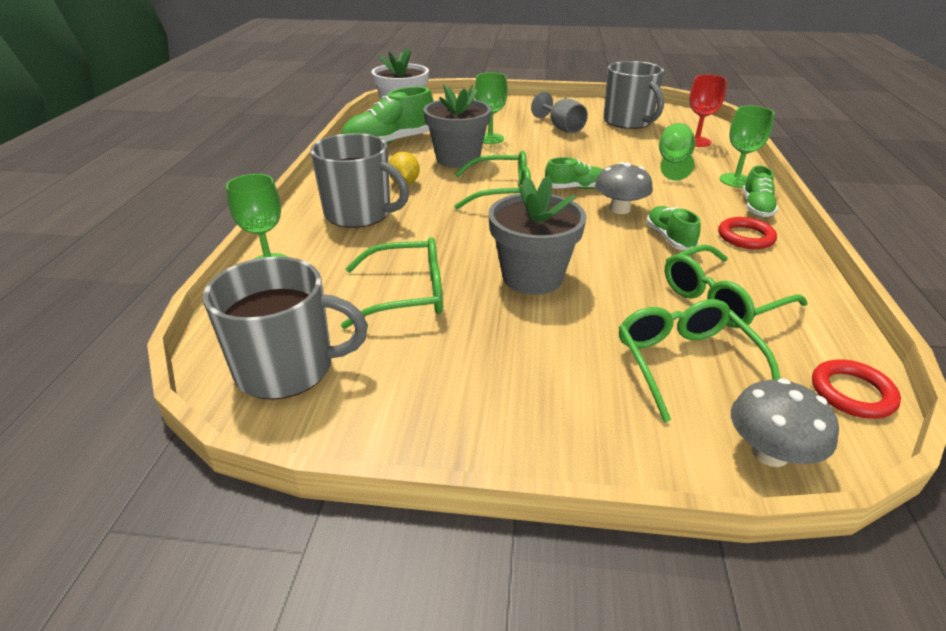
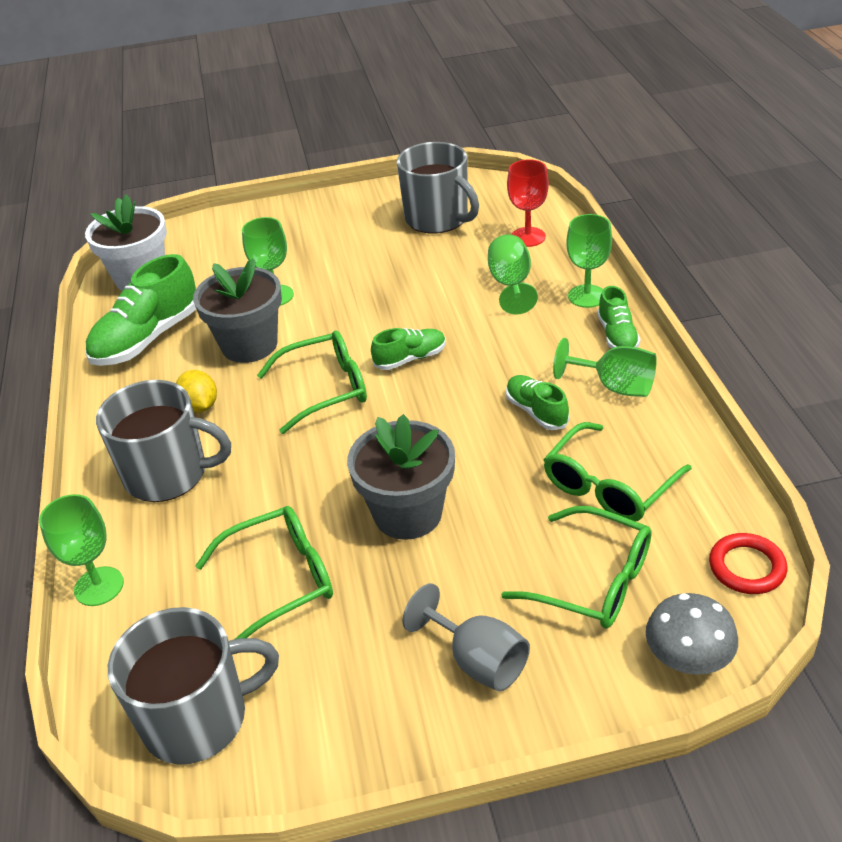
camera: 15 degrees left, 5 degrees up
grey goblet [531,92,588,133] -> grey goblet moved to [403,583,530,691]
grey mushroom [595,162,653,214] -> none
green glasses [618,299,781,422] -> green glasses turned 150 degrees clockwise [501,506,652,629]
red ring [718,217,777,249] -> green goblet [553,338,657,397]

